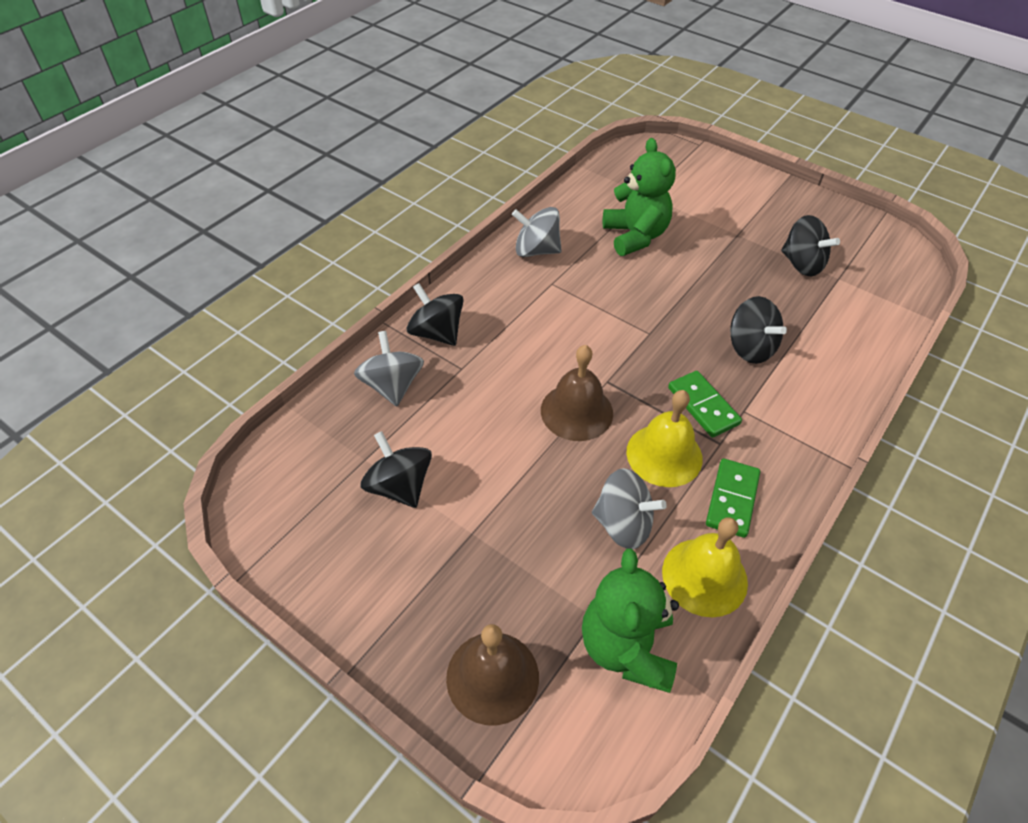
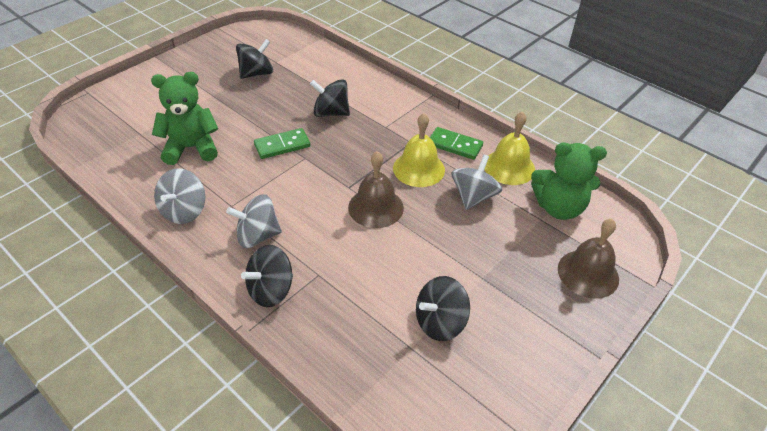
camera: 85 degrees left, 5 degrees down
grey spinning top [354,331,424,406] -> grey spinning top moved to [226,194,282,248]
green domino [668,371,742,438] -> green domino moved to [254,128,311,159]
black spinning top [730,296,787,364] -> black spinning top turned 135 degrees counterclockwise [310,79,350,117]

